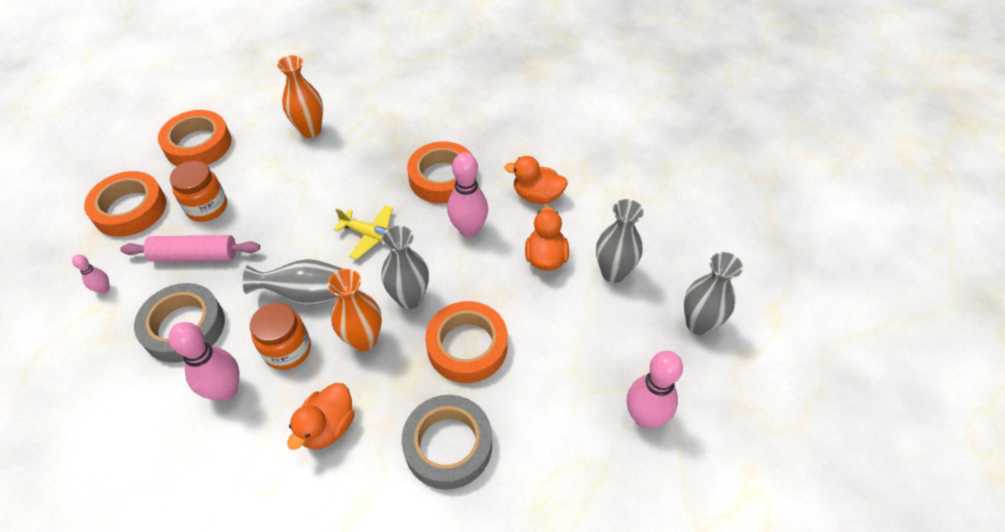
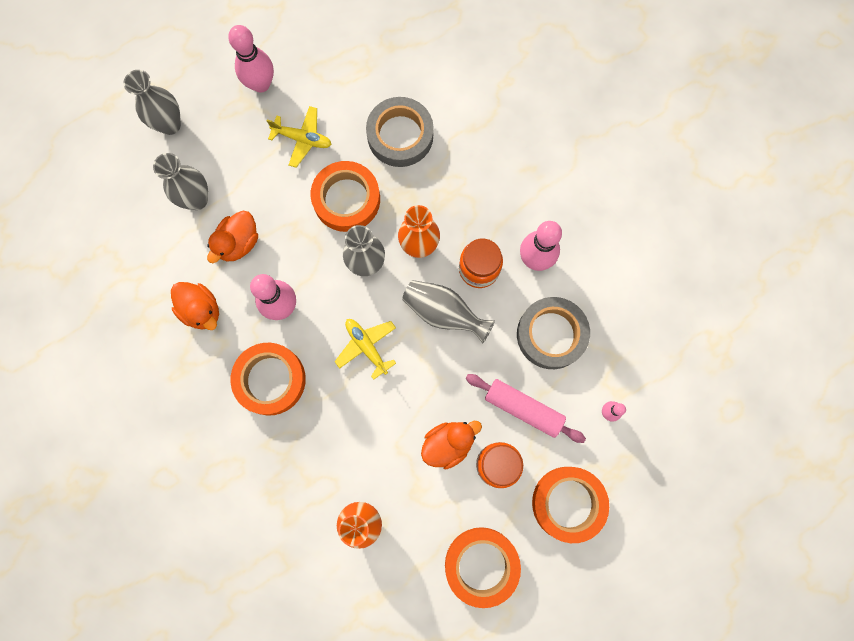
camera: 150 degrees left, 25 degrees up
orange duck [288,383,355,450] -> orange duck moved to [421,421,482,469]
none -> yellow plane [267,106,332,168]

